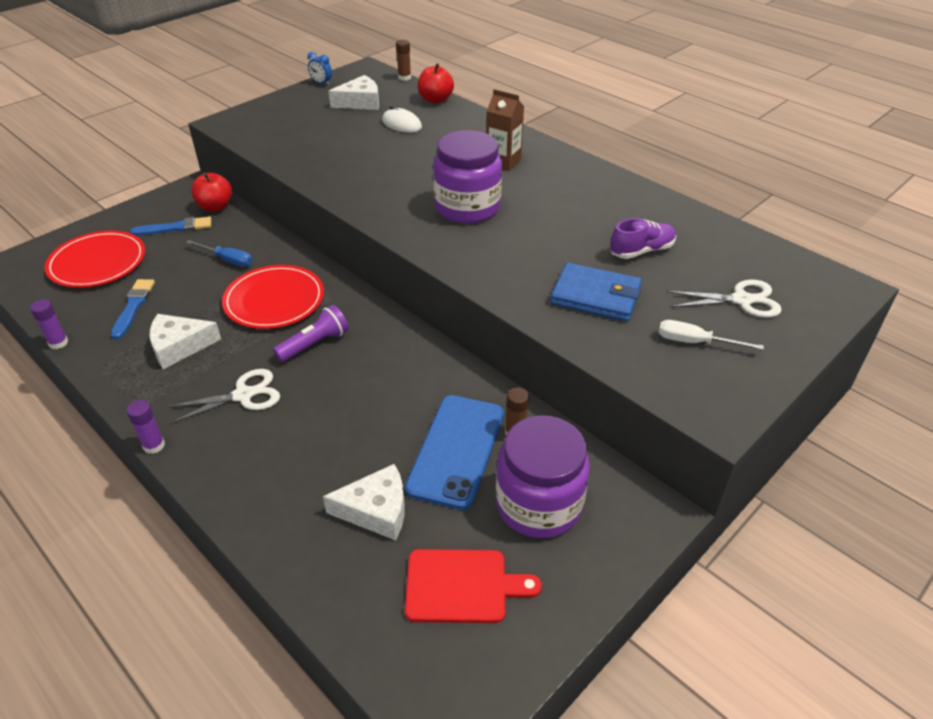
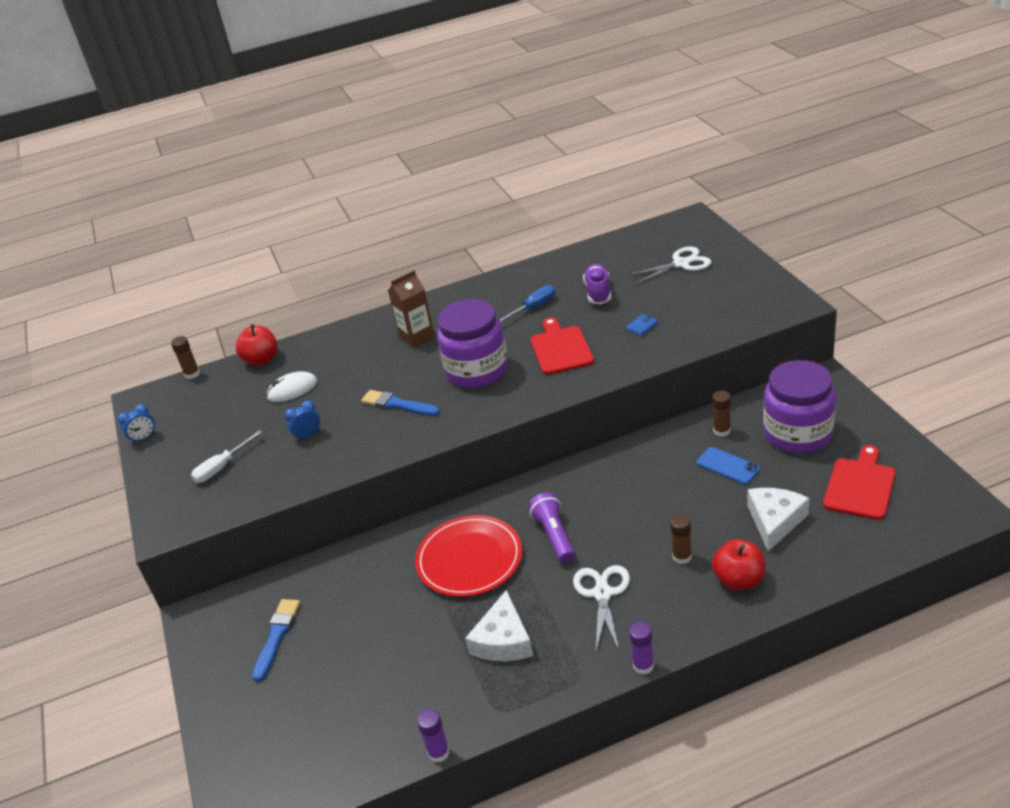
camera: 60 degrees left, 5 degrees down
red plate [45,231,145,288] -> none
blue brush [111,279,155,339] -> blue brush moved to [361,390,440,416]
blue screwdriver [186,240,252,267] -> blue screwdriver moved to [499,285,556,322]
red apple [191,173,232,212] -> red apple moved to [712,539,765,591]
white cheese [328,75,379,110] -> none
blue phone [405,395,504,510] -> blue phone [696,447,760,485], size x0.52
blue wallet [550,263,642,321] -> blue wallet [626,314,658,336], size x0.41
white screwdriver [659,320,764,350] -> white screwdriver moved to [191,430,262,483]
white scissors [666,280,782,318] -> white scissors turned 45 degrees clockwise [626,247,711,285]
none -> blue clock [285,400,320,441]
none -> red cutting board [530,317,594,375]
none -> brown glue stick [670,514,692,564]

